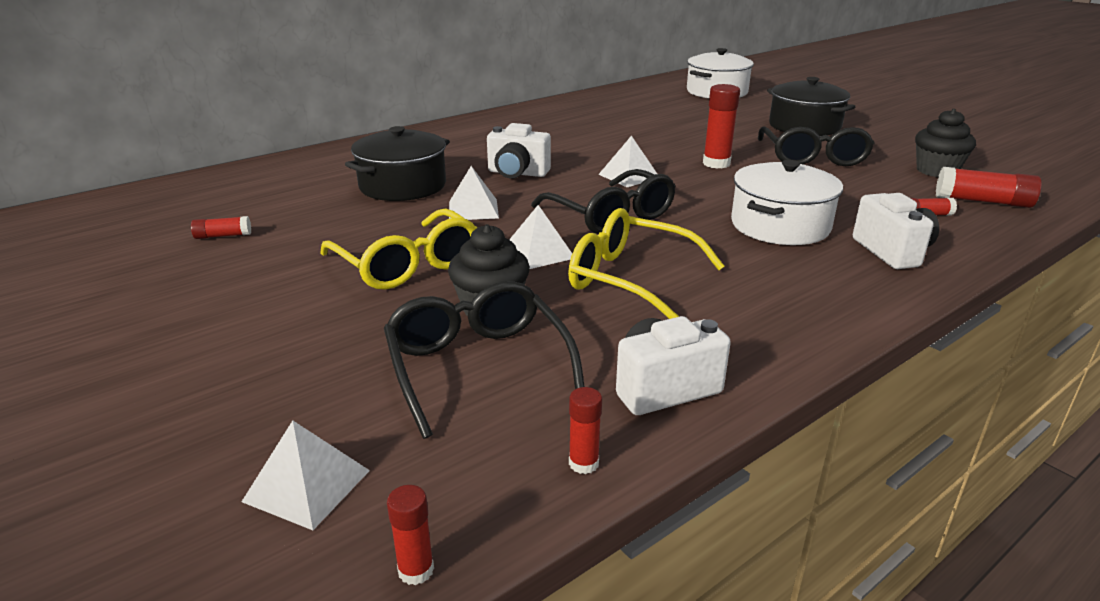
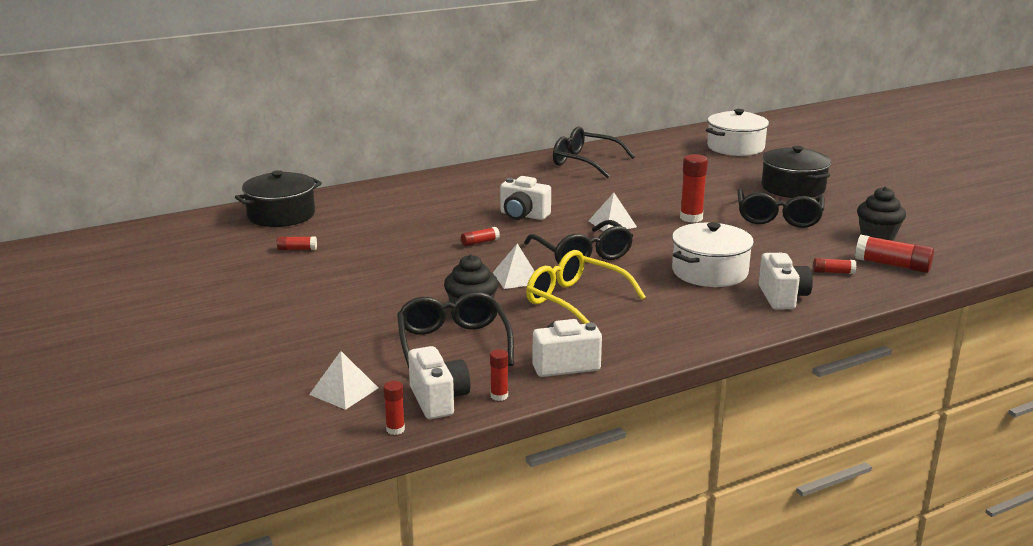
camera: 10 degrees right, 5 degrees down
yellow glasses [320,208,478,290] -> none
black pot [345,126,450,201] -> black pot moved to [235,170,322,227]
white pyramid [449,166,499,220] -> red glue stick [461,227,500,247]
none -> white camera [408,346,471,419]
none -> black glasses [553,127,635,178]

